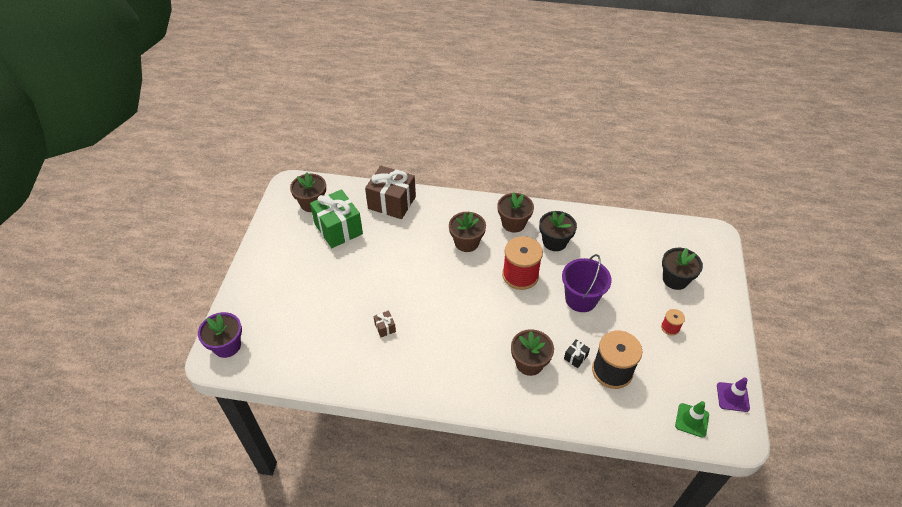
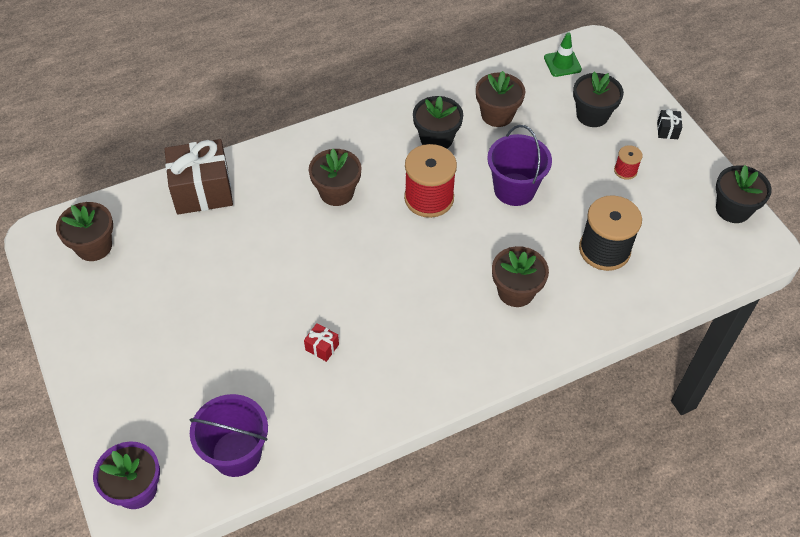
camera: 35 degrees left, 5 degrees up
green gift [310,189,363,248] -> none
brown gift [374,310,396,337] -> red gift [304,323,339,362]
brown flower pot [497,192,534,232] -> brown flower pot moved to [476,71,525,127]
black gift [564,339,590,368] -> black gift moved to [657,109,682,139]
green traffic cone [675,401,709,438] -> green traffic cone moved to [544,32,582,77]
purple traffic cone [717,377,750,412] -> black flower pot [716,165,772,223]
none -> purple bucket [189,394,268,477]

